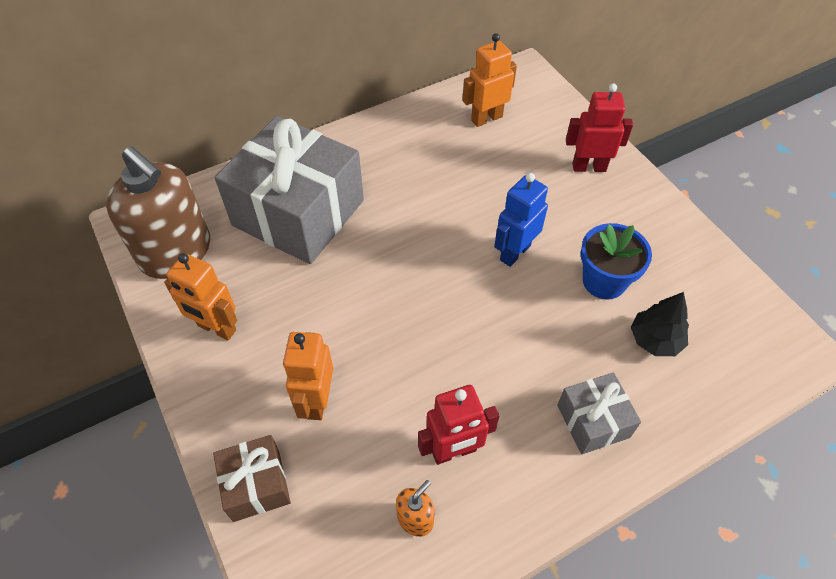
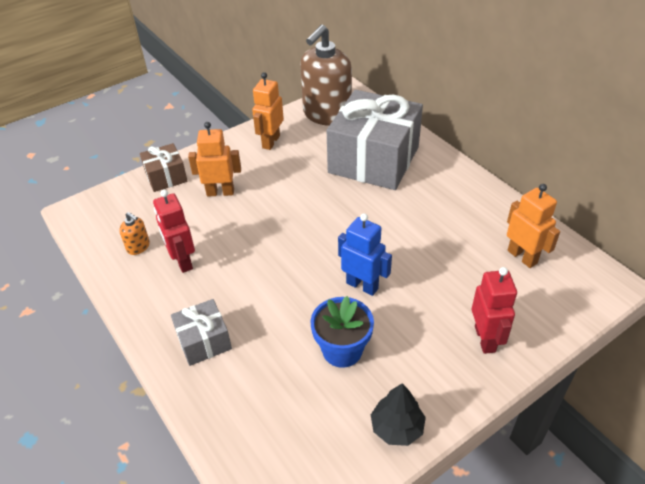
camera: 85 degrees right, 10 degrees down
black tree [631,292,689,356] -> black tree moved to [371,383,426,446]

